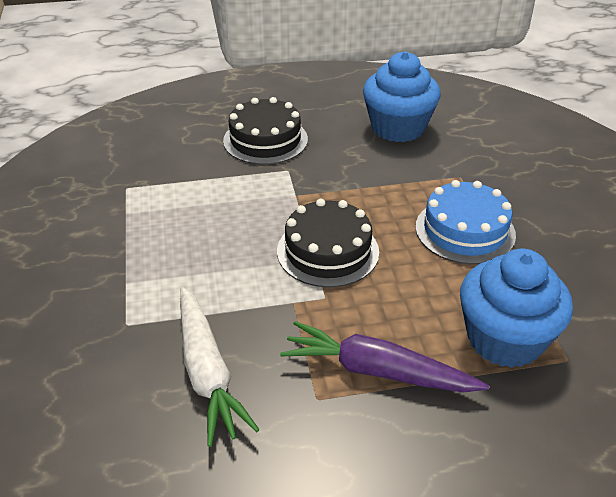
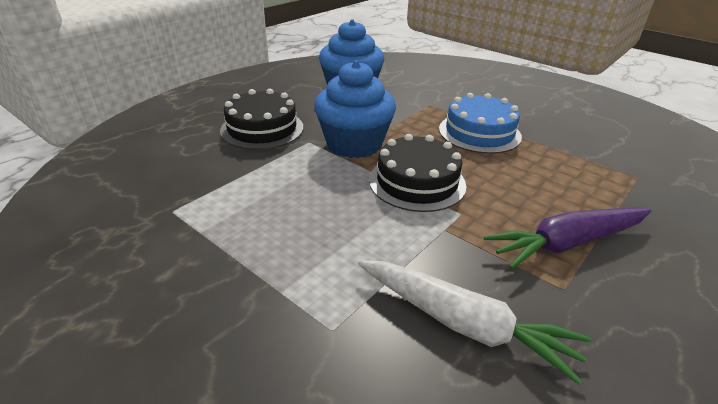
camera: 40 degrees left, 5 degrees down
blue cupcake [460,249,573,368] -> blue cupcake moved to [314,60,396,158]

